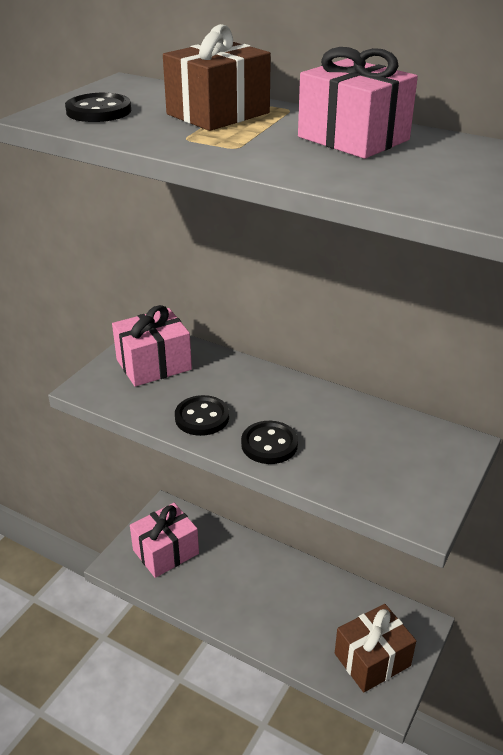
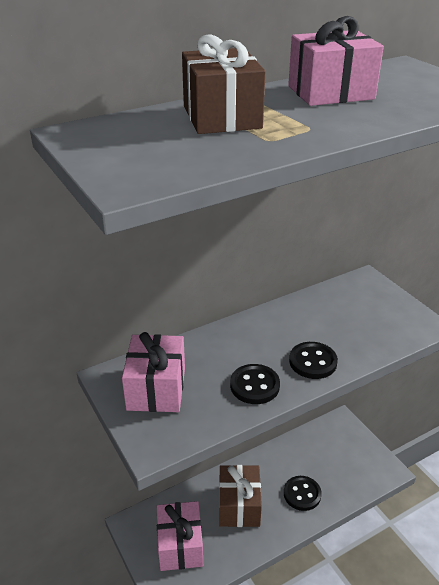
camera: 60 degrees left, 0 degrees up
black button [65,93,131,122] -> black button moved to [284,476,322,511]
brown gift [335,604,416,692] -> brown gift moved to [219,465,262,527]

